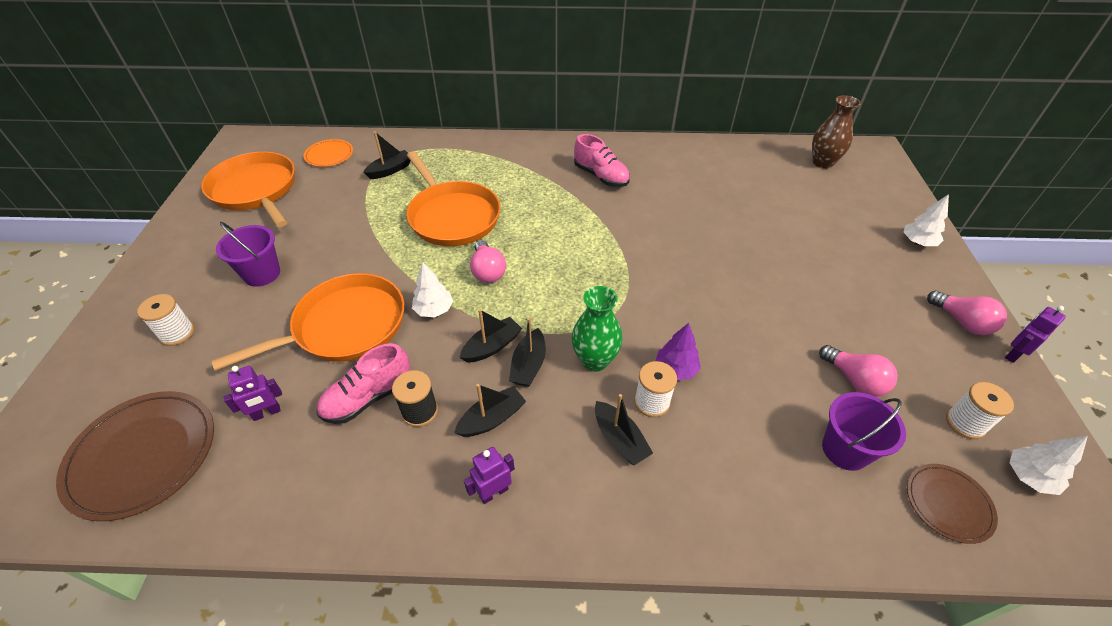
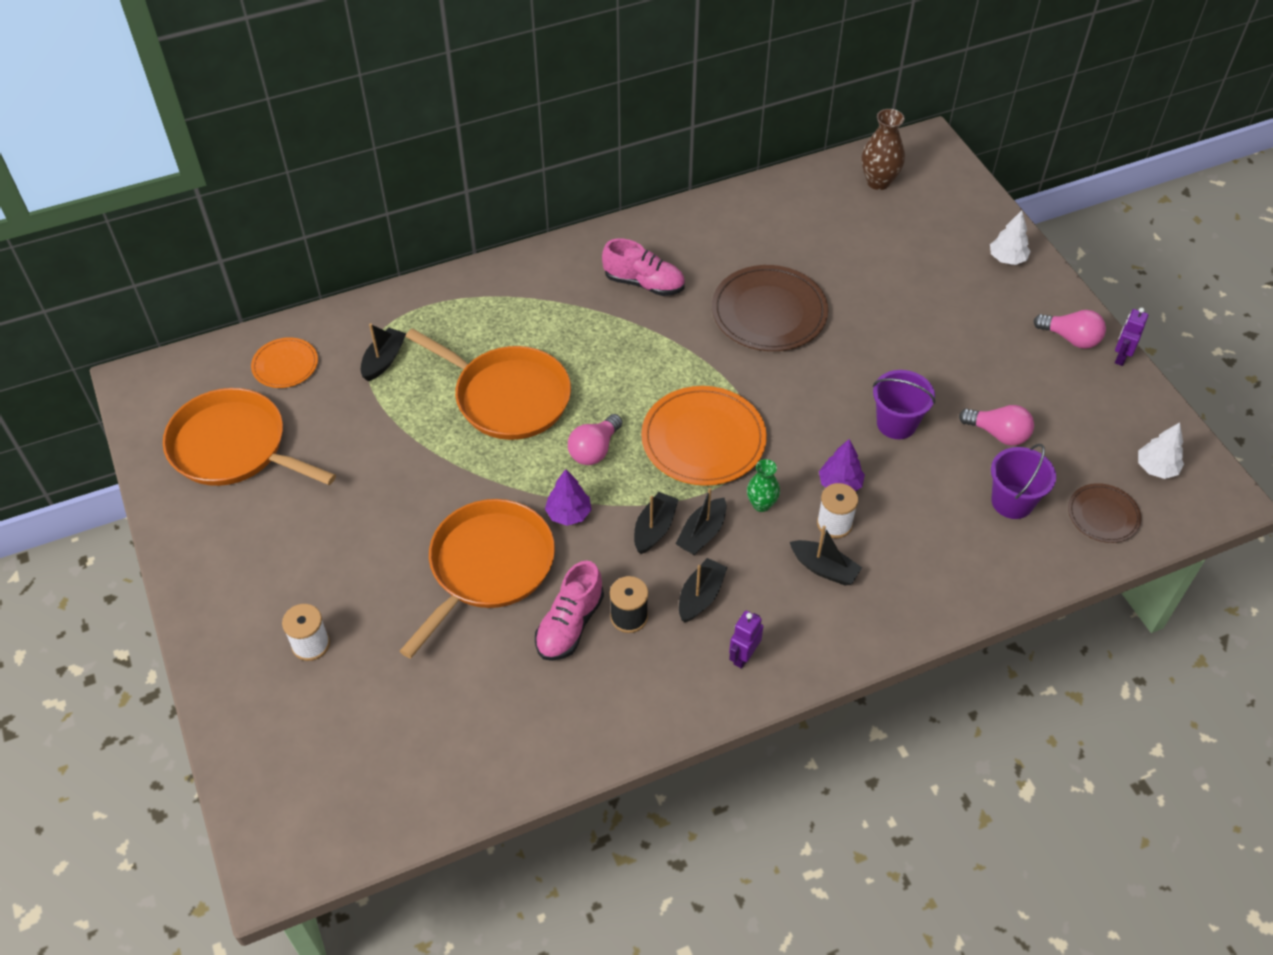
camera: 25 degrees left, 5 degrees up
brown plate [56,391,214,521] -> brown plate moved to [712,265,828,351]
purple bucket [216,222,280,287] -> purple bucket moved to [873,370,935,439]
purple robot [224,366,282,421] -> none
white tree [412,262,453,317] -> purple tree [545,469,591,526]
pink light bulb [470,240,506,283] -> pink light bulb turned 75 degrees clockwise [568,414,623,465]
black boat [509,318,546,387] -> black boat turned 45 degrees clockwise [675,488,726,555]
green vase [572,286,622,372] -> green vase [747,459,780,512], size x0.64
white spool [946,382,1014,439] -> none
none -> orange plate [641,386,767,486]

